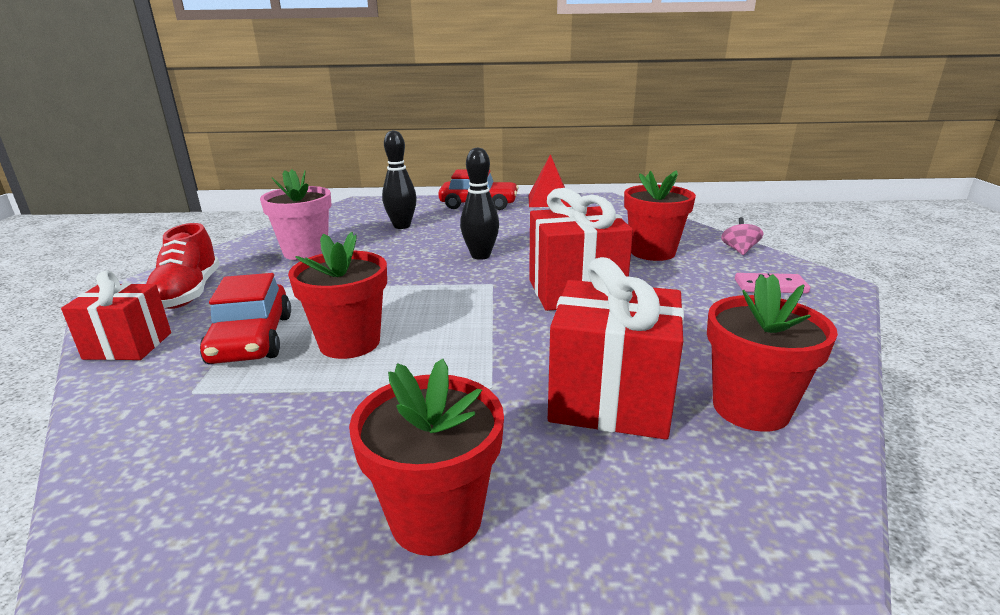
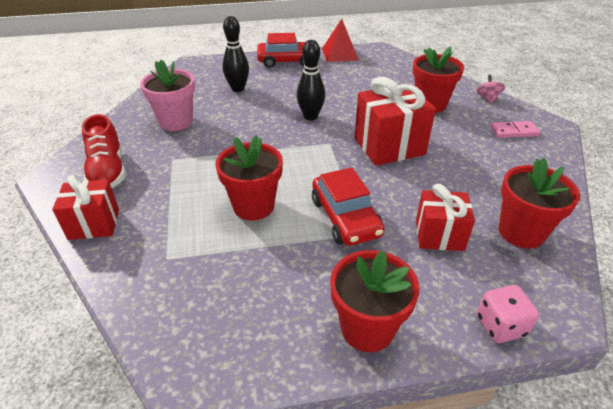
camera: 10 degrees left, 15 degrees up
red car [200,273,291,364] -> red car moved to [312,167,385,246]
red gift [548,257,684,440] -> red gift [416,184,475,251], size x0.64
none -> pink dice [477,285,539,343]

